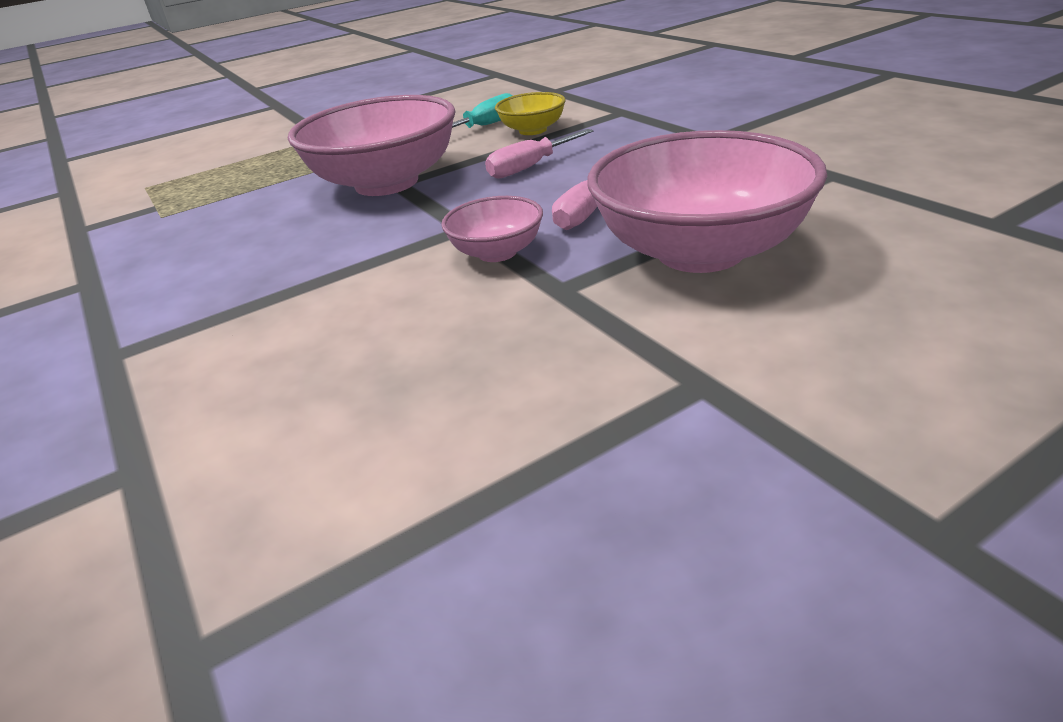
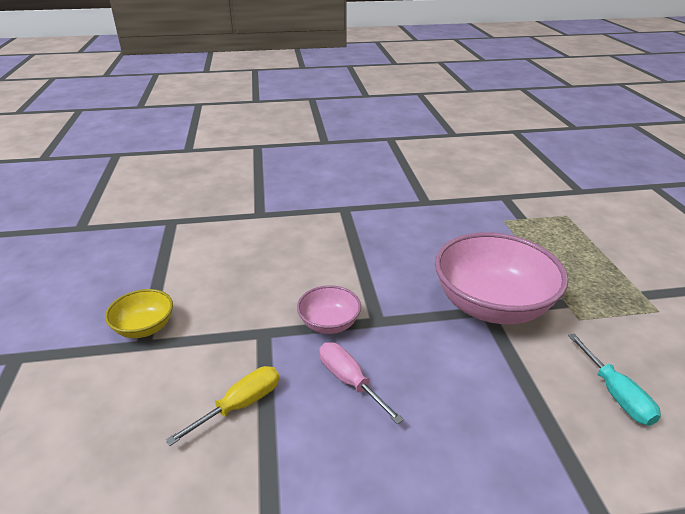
camera: 110 degrees right, 0 degrees up
pink screwdriver [485,129,593,179] -> none
yellow bowl [495,92,566,135] -> yellow bowl moved to [105,289,173,338]
pink bowl [587,130,827,273] -> yellow screwdriver [166,366,279,446]

